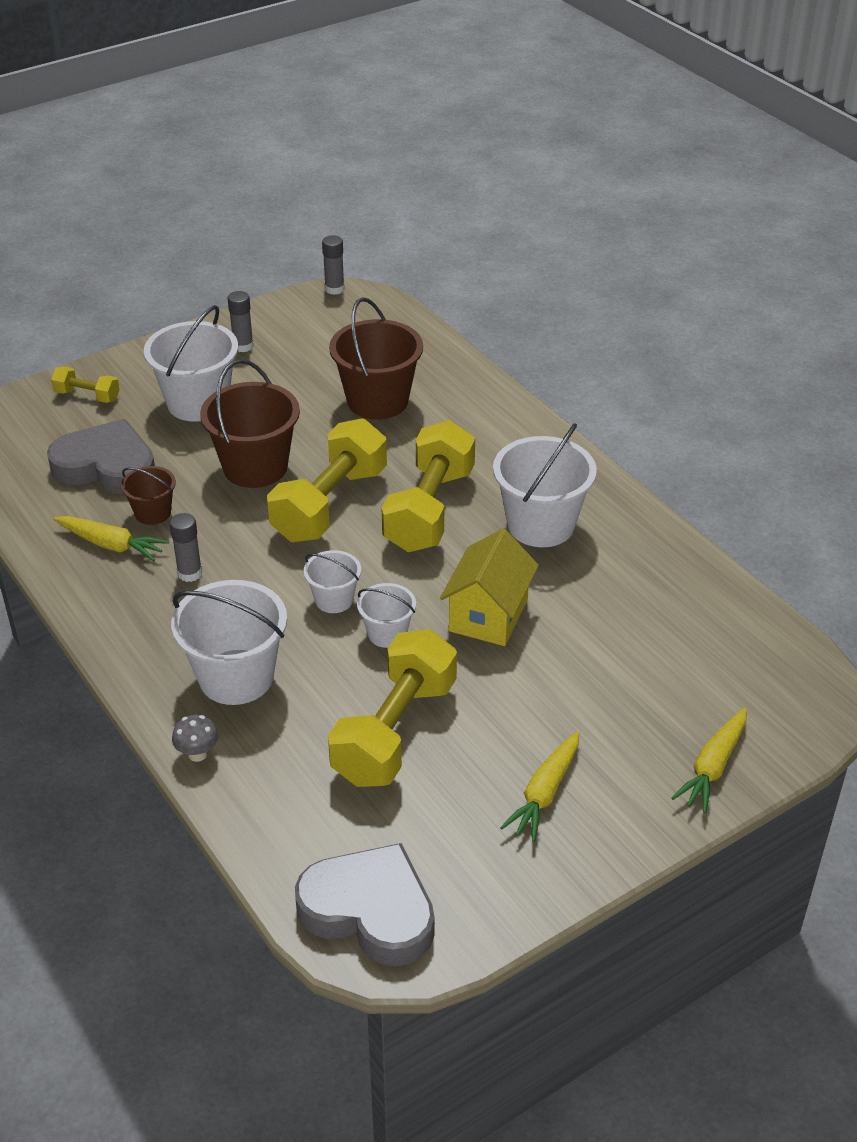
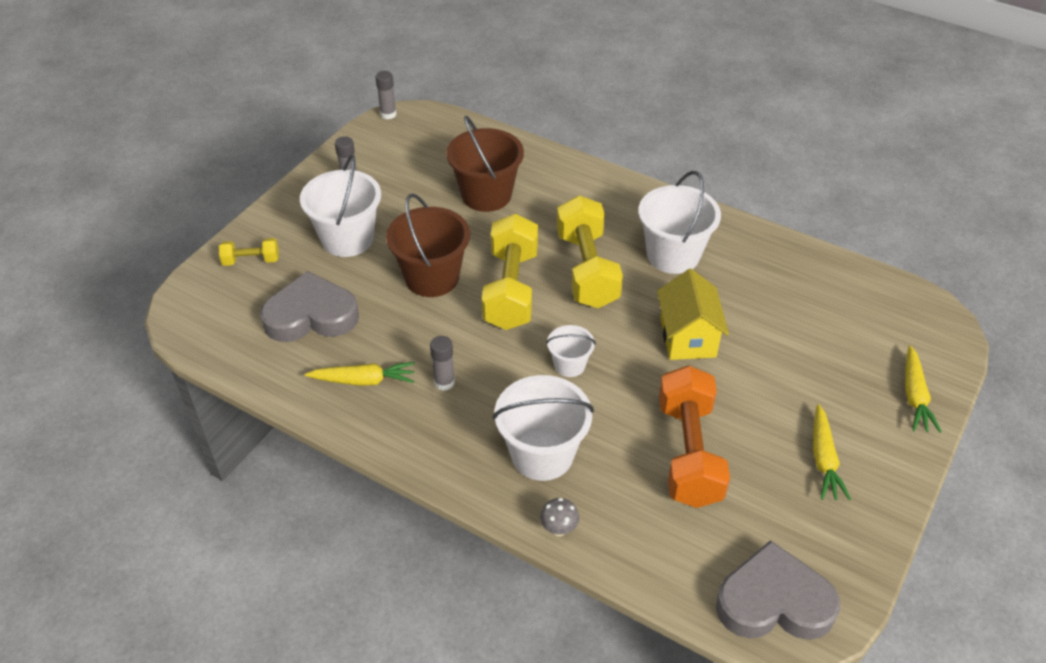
camera: 25 degrees left, 5 degrees up
brown bucket [121,466,176,525] -> none
yellow dumbbell [328,629,457,787] -> orange dumbbell [659,365,730,508]
white bucket [357,583,416,648] -> none

